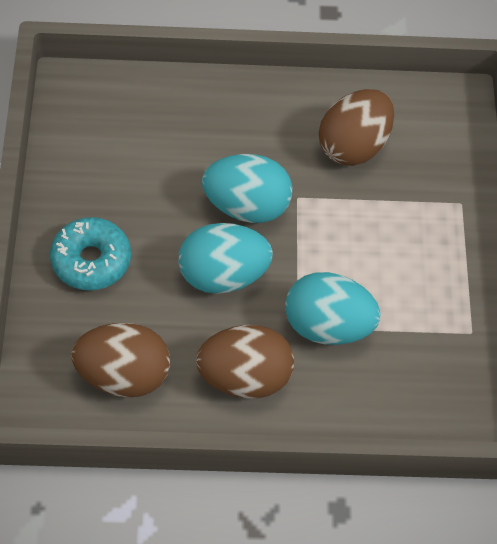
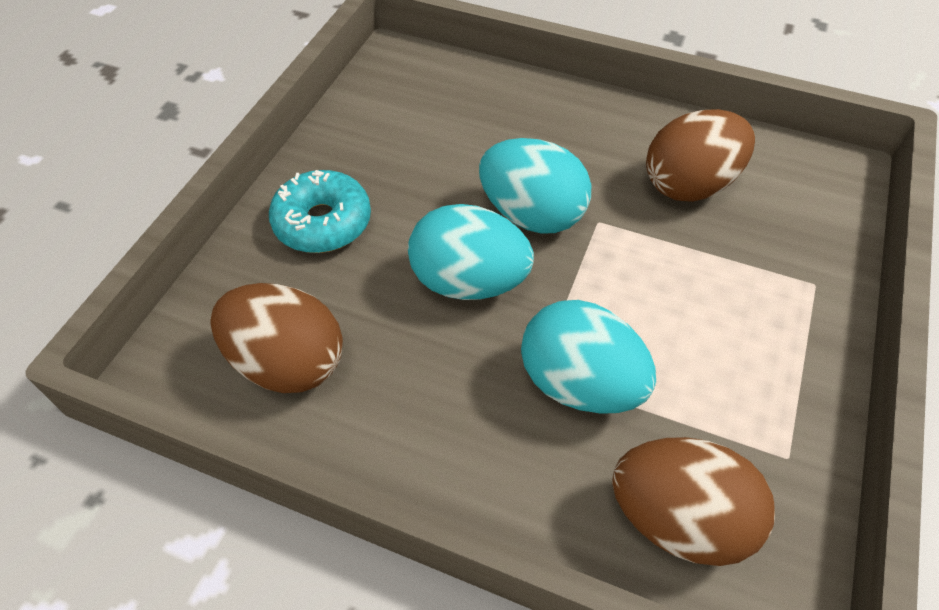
camera: 25 degrees right, 5 degrees down
brown egg [196,325,294,399] -> brown egg moved to [612,437,775,566]

